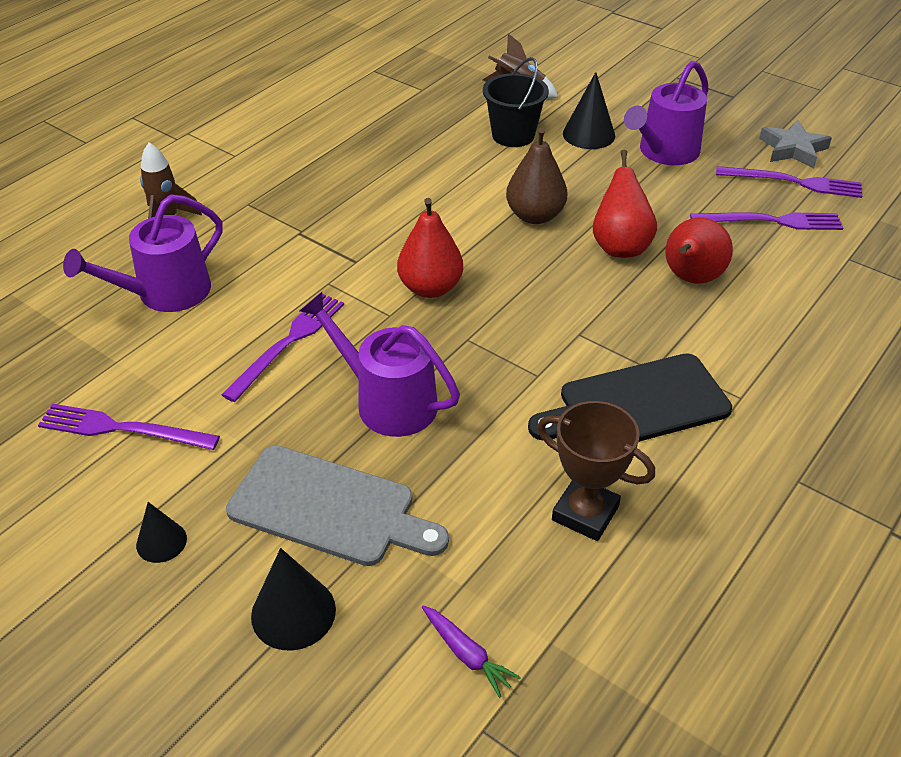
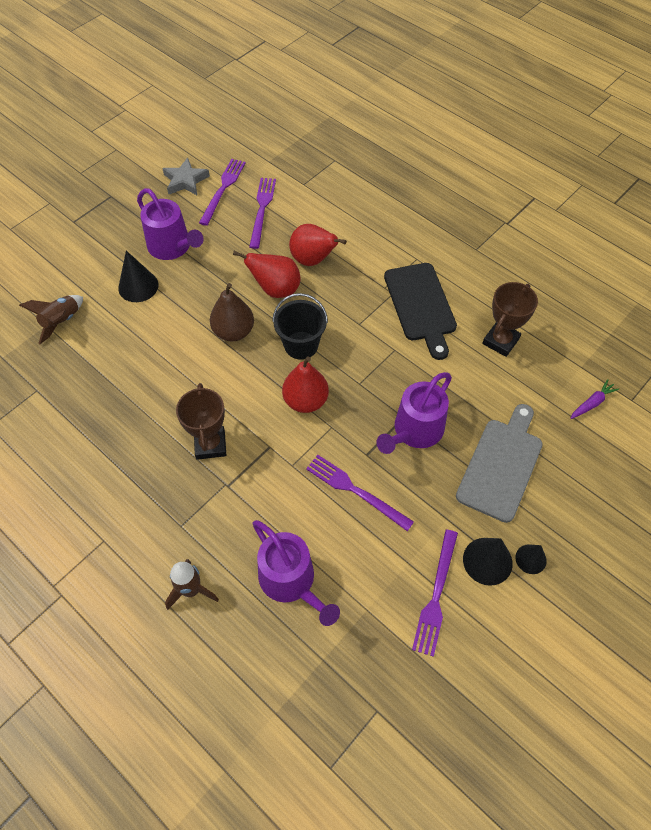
camera: 85 degrees left, 15 degrees up
black cone [251,548,336,650] -> black cone moved to [463,538,513,586]
black bucket [483,57,549,147] -> black bucket moved to [272,293,328,360]
none -> brown trophy [176,383,226,460]

